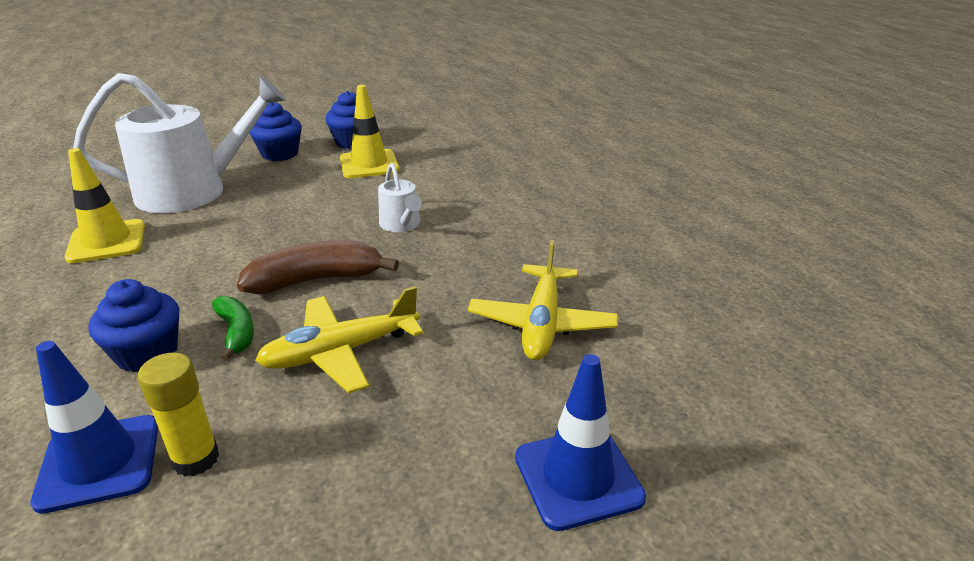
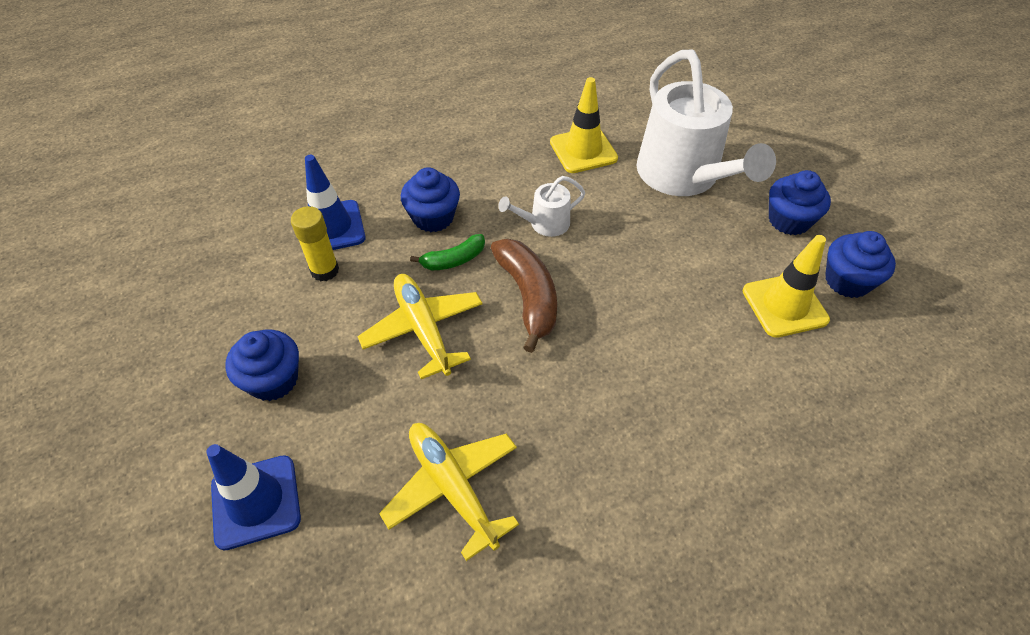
camera: 90 degrees right, 20 degrees up
white watering can [378,163,422,232] -> white watering can moved to [498,176,585,237]
yellow plane [468,240,618,360] -> yellow plane turned 45 degrees clockwise [379,423,519,561]
none -> blue cupcake [225,330,299,401]

